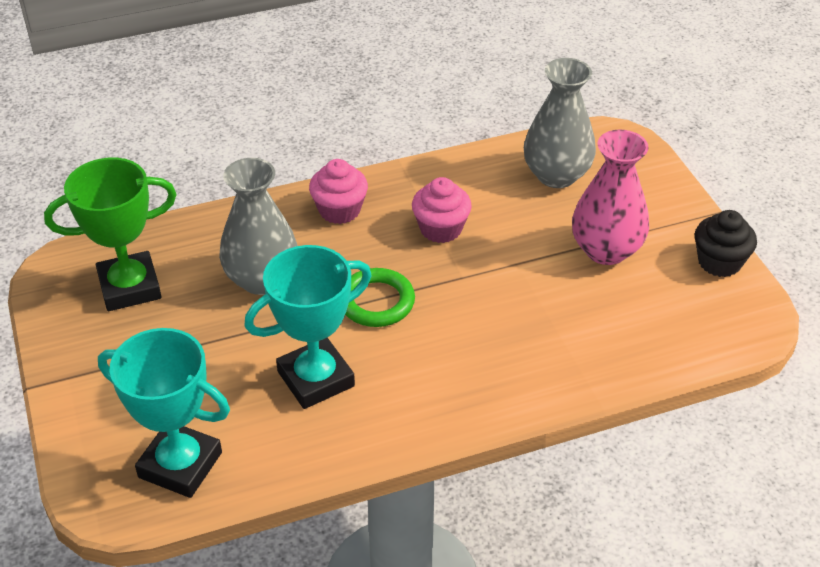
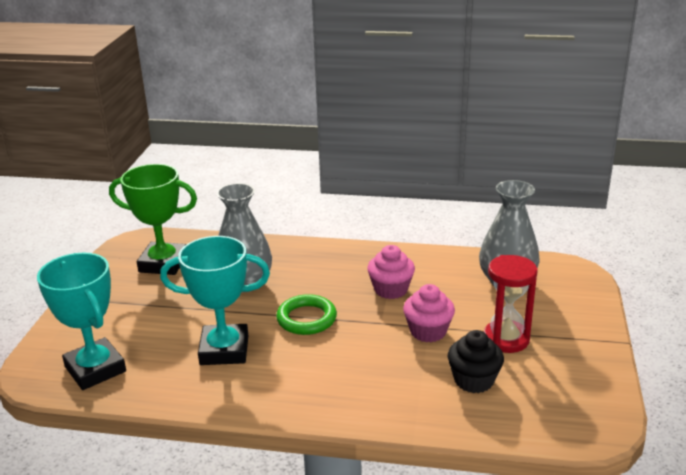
camera: 30 degrees right, 15 degrees down
pink cupcake [309,159,368,224] -> pink cupcake moved to [403,284,455,342]
pink vase [572,130,649,265] -> red hourglass [484,255,538,353]
black cupcake [695,210,757,277] -> black cupcake moved to [447,330,504,393]

